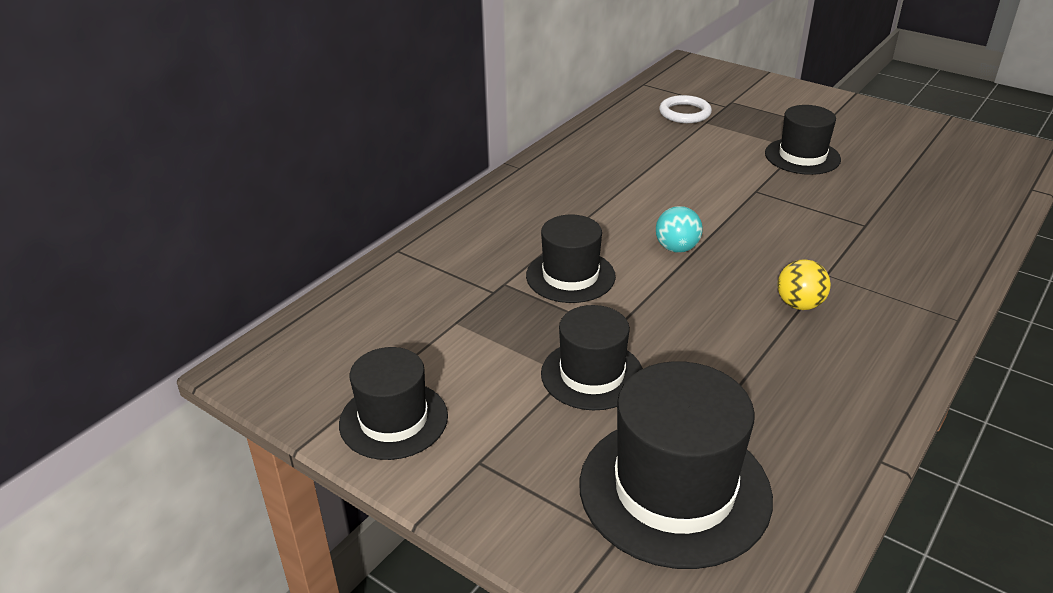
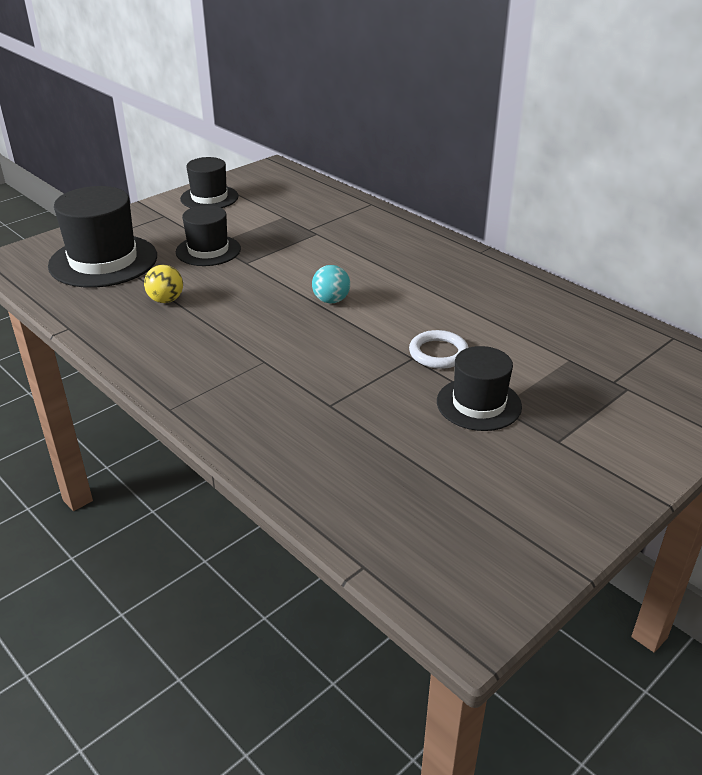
camera: 100 degrees right, 0 degrees up
black hat [526,215,616,303] -> none
white ring [659,95,712,123] -> white ring moved to [409,330,469,369]
yellow ball [777,259,831,310] -> yellow ball moved to [144,265,183,303]

